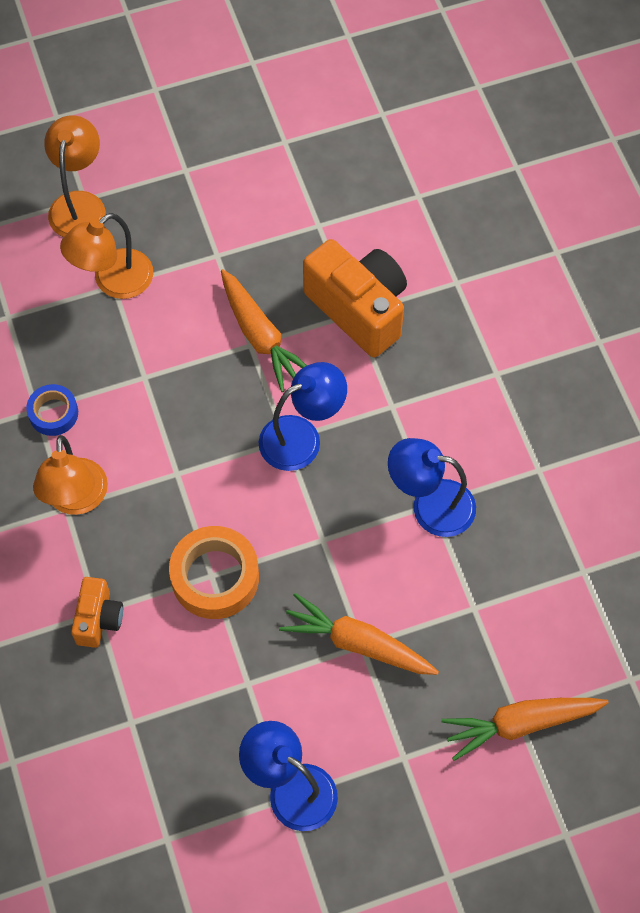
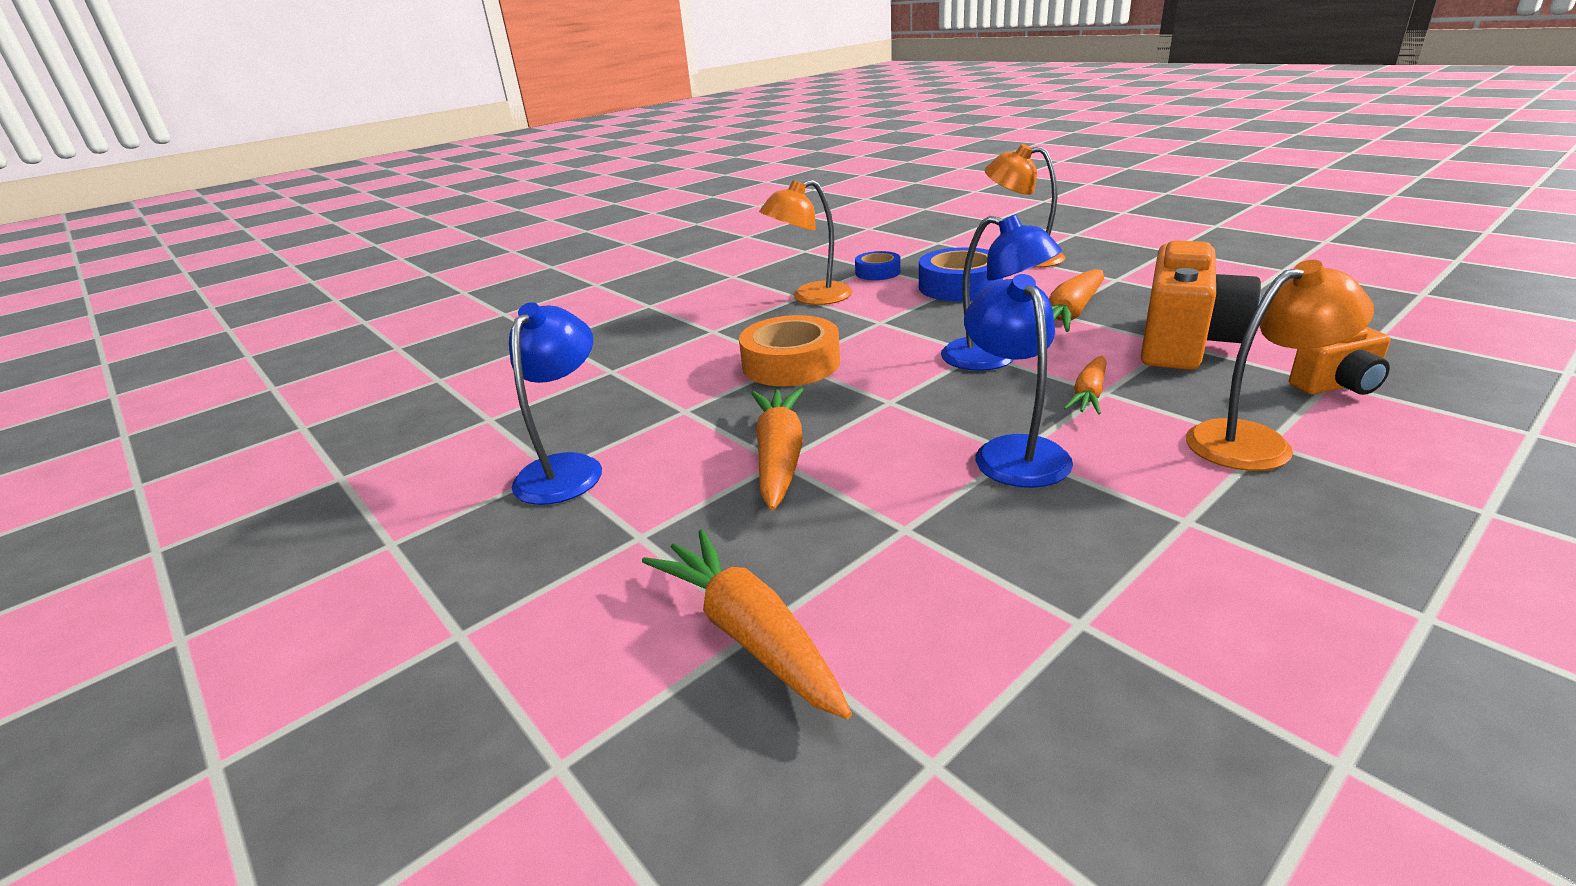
camera: 70 degrees right, 35 degrees down
orange lamp [44,115,106,237] -> orange lamp moved to [1186,260,1374,471]
orange camera [71,577,123,648] -> orange camera moved to [1289,327,1391,395]
none -> blue tape [919,247,1003,302]
none -> orange carrot [1064,356,1107,415]

